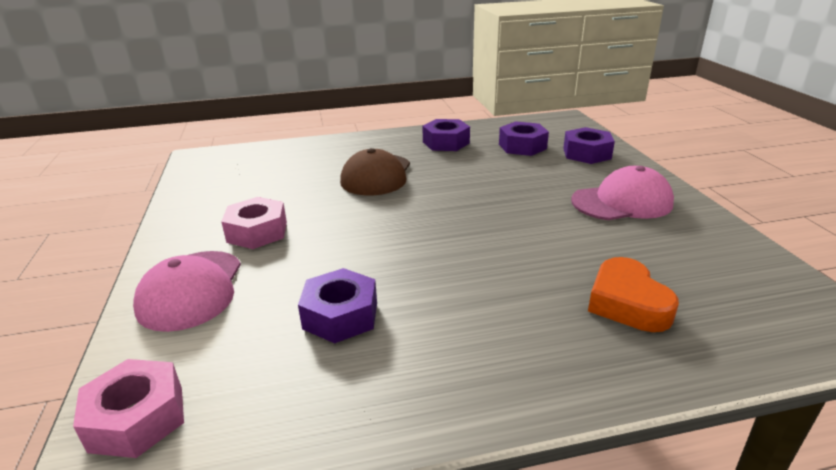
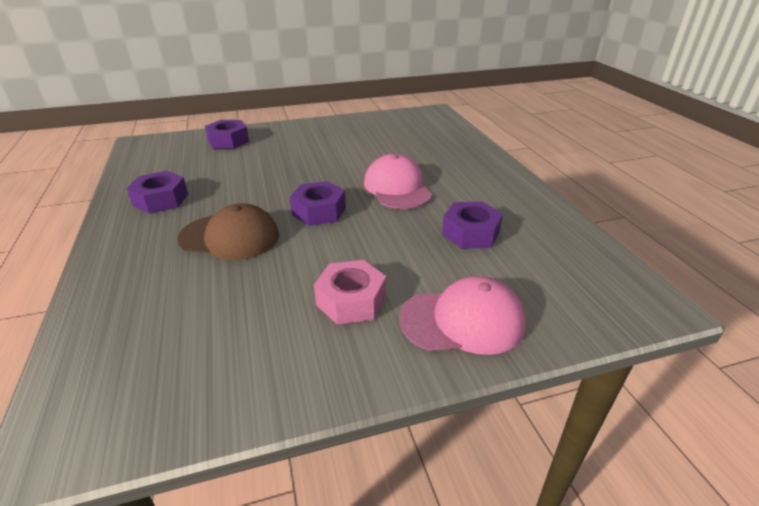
camera: 95 degrees left, 5 degrees up
pink nut [73,359,184,458] -> none
purple nut [499,121,549,156] -> purple nut moved to [290,181,346,226]
pink cap [571,166,674,220] -> pink cap moved to [364,154,432,209]
orange heart [588,257,679,332] -> none

